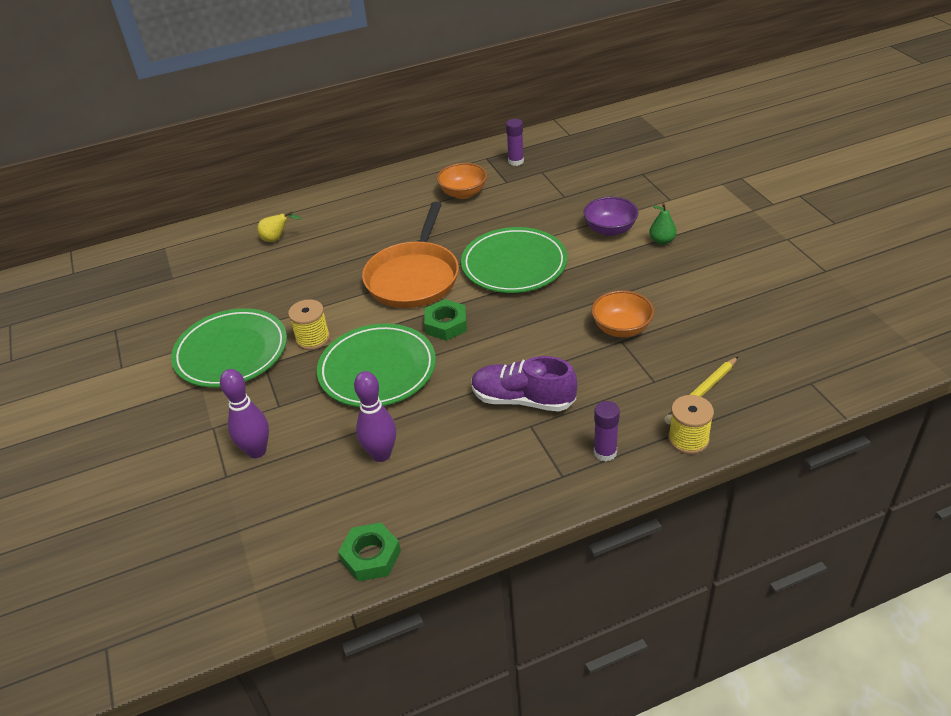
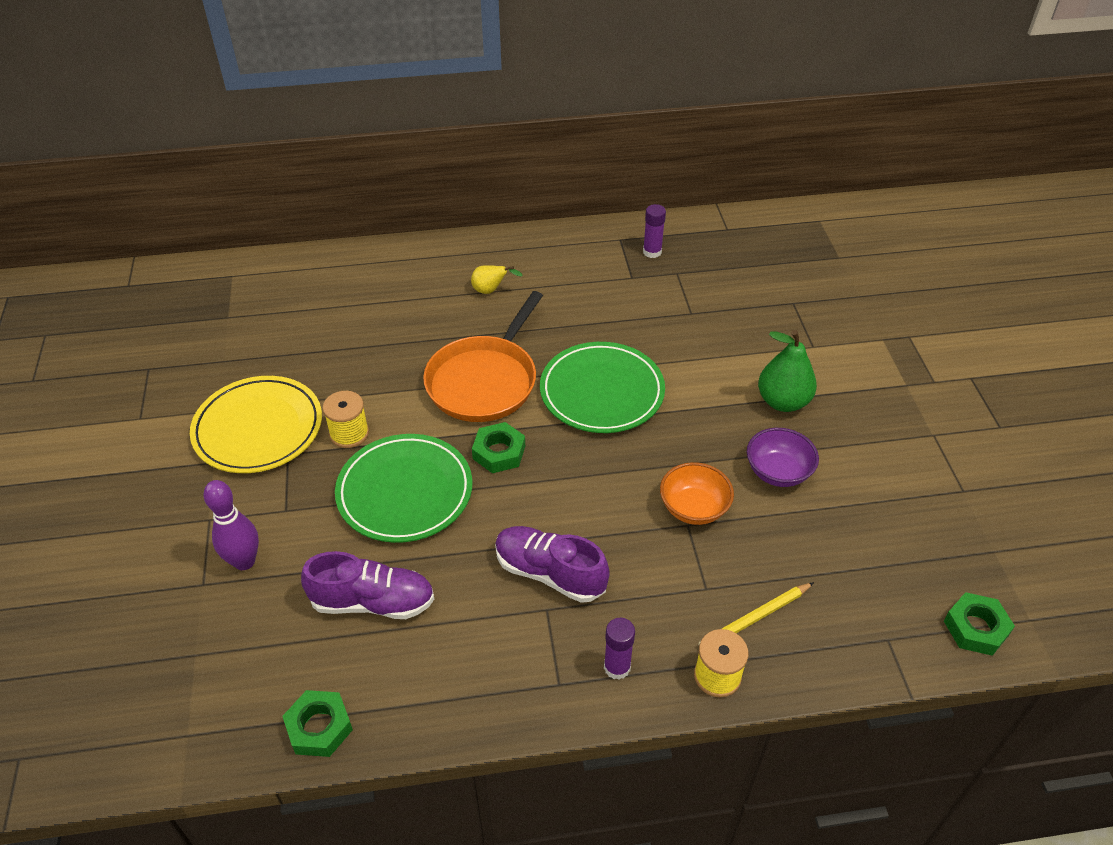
camera: 10 degrees right, 5 degrees up
green plate [171,308,287,388] -> yellow plate [190,376,322,473]
yellow pear [257,212,301,242] -> yellow pear moved to [471,265,523,294]
purple bowling pin [354,371,396,462] -> purple shoe [301,551,434,619]
orange bowl [437,163,487,199] -> none
purple bowl [584,197,639,236] -> purple bowl moved to [747,428,819,487]
green pear [649,203,677,245] -> green pear [758,330,817,412], size x1.77
none -> green nut [944,592,1015,656]

